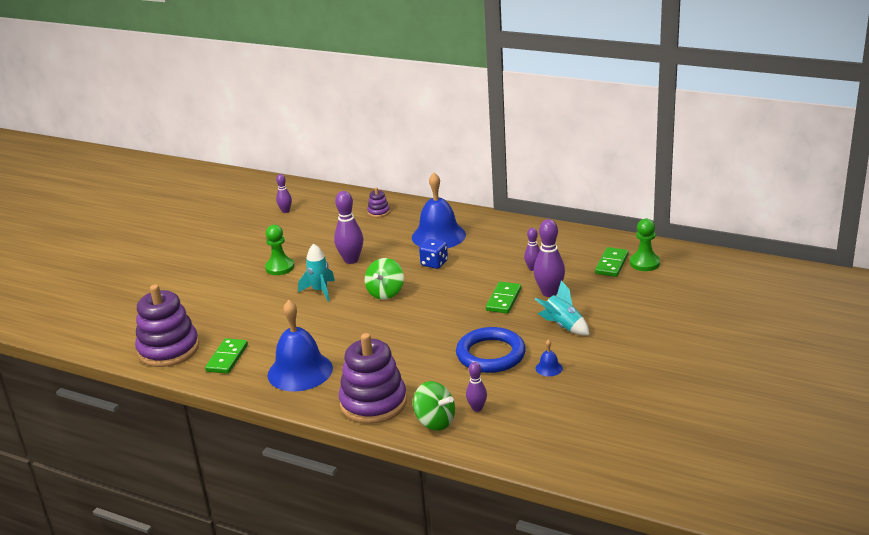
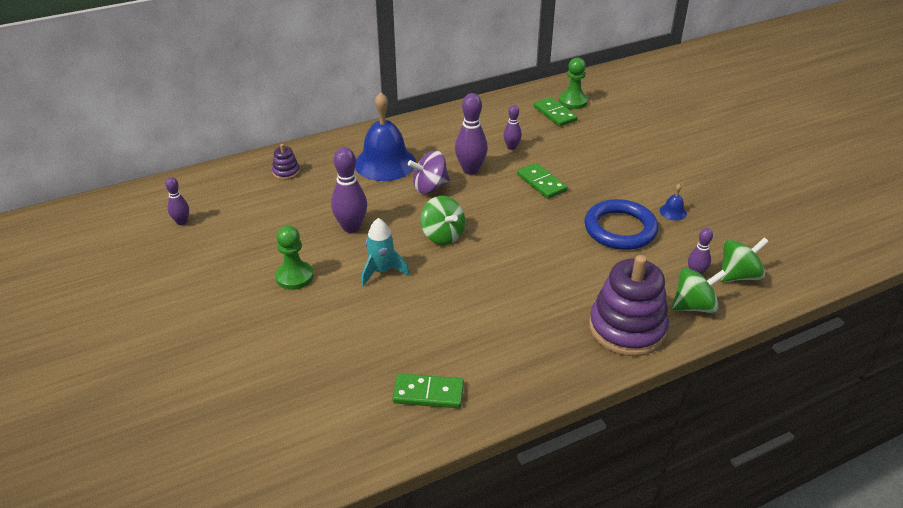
camera: 55 degrees left, 10 degrees up
purple stacking toy [135,284,199,367] -> none
green domino [205,338,248,374] -> green domino turned 45 degrees counterclockwise [393,373,464,408]
blue bell [267,300,333,391] -> none
blue dice [419,239,448,269] -> purple spinning top [408,151,450,194]
purple bowling pin [534,219,565,297] -> purple bowling pin moved to [455,93,488,175]
turquoise rocket [535,281,589,335] -> none
none -> green spinning top [720,237,769,282]

